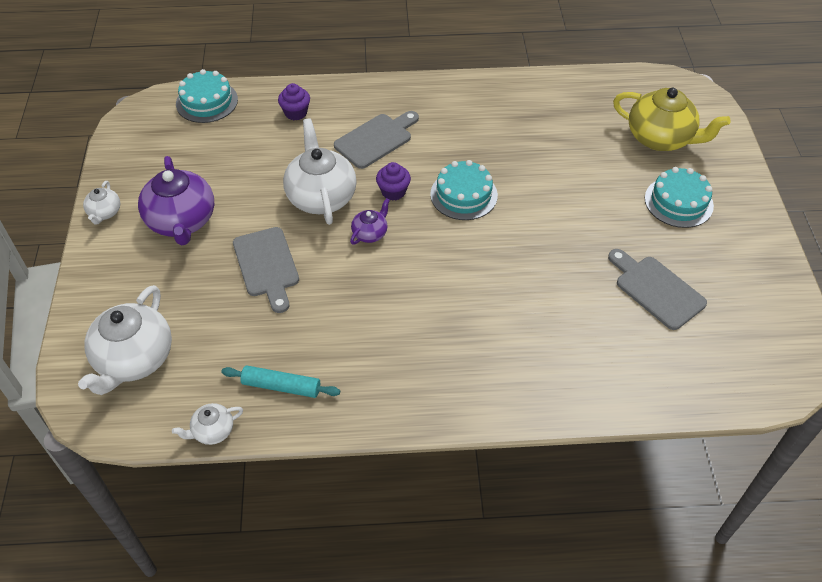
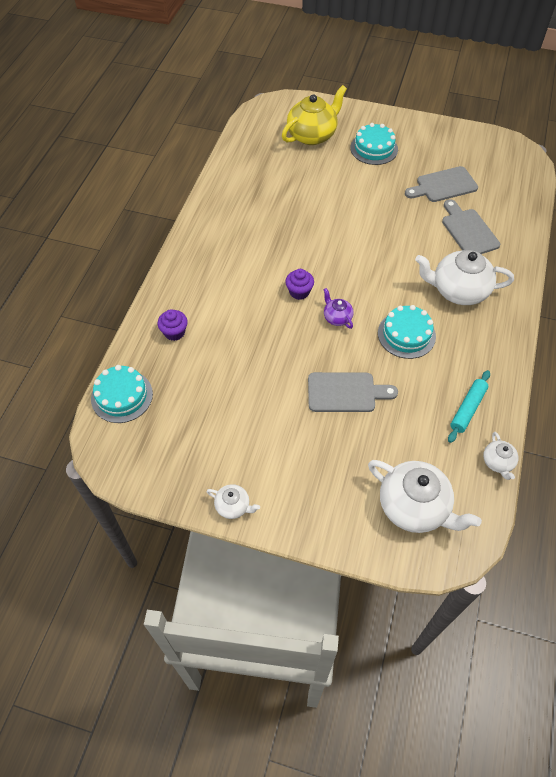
camera: 70 degrees left, 5 degrees up
purple teapot [138,156,214,245] -> none
white teapot [283,118,357,225] -> white teapot moved to [415,250,514,305]
grey cutting board [334,111,419,169] -> grey cutting board moved to [442,199,500,254]
turquoise cake [430,160,498,220] -> turquoise cake moved to [378,305,436,359]

